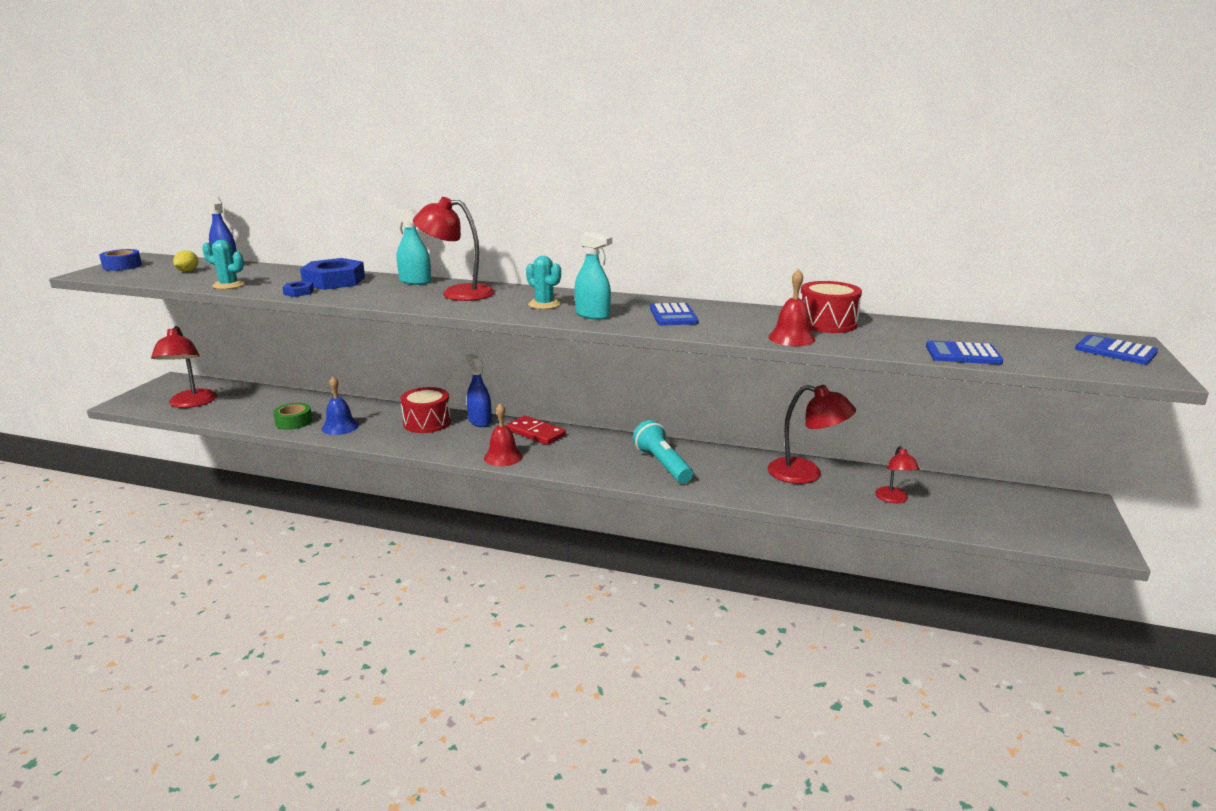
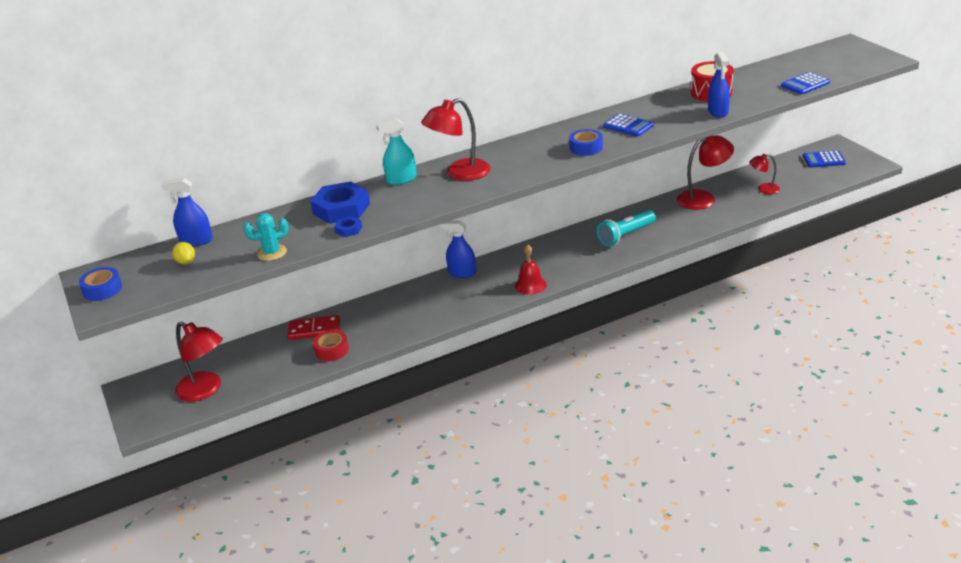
camera: 40 degrees left, 10 degrees up
green tape [273,403,312,430] -> red tape [313,330,349,361]
blue bell [322,376,359,435] -> none
red drum [400,387,451,433] -> none
red domino [506,416,566,445] -> red domino moved to [287,315,340,340]
turquoise cactus [526,256,561,309] -> none
turquoise spray bottle [574,231,612,320] -> blue tape [569,129,603,156]
turquoise flashlight [633,420,693,483] -> turquoise flashlight turned 60 degrees counterclockwise [597,210,656,246]
red bell [768,269,815,346] -> blue spray bottle [708,52,730,118]
red lamp [875,446,919,504] -> red lamp turned 135 degrees clockwise [749,154,780,194]
blue calculator [1075,335,1158,365] -> blue calculator moved to [803,150,846,168]

